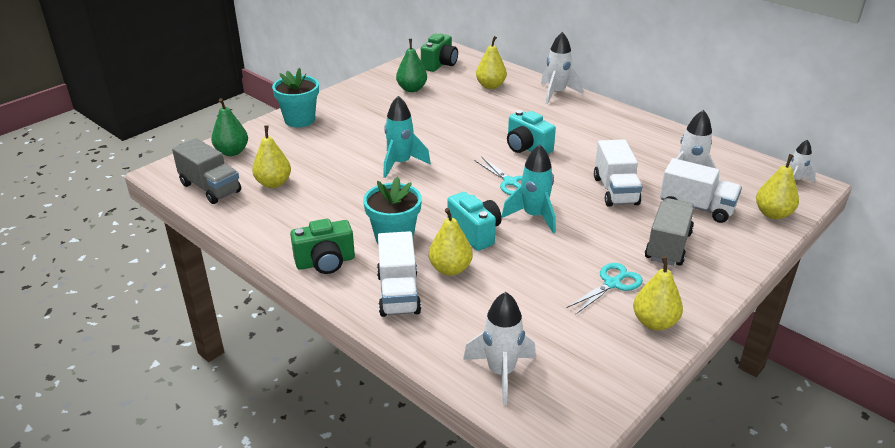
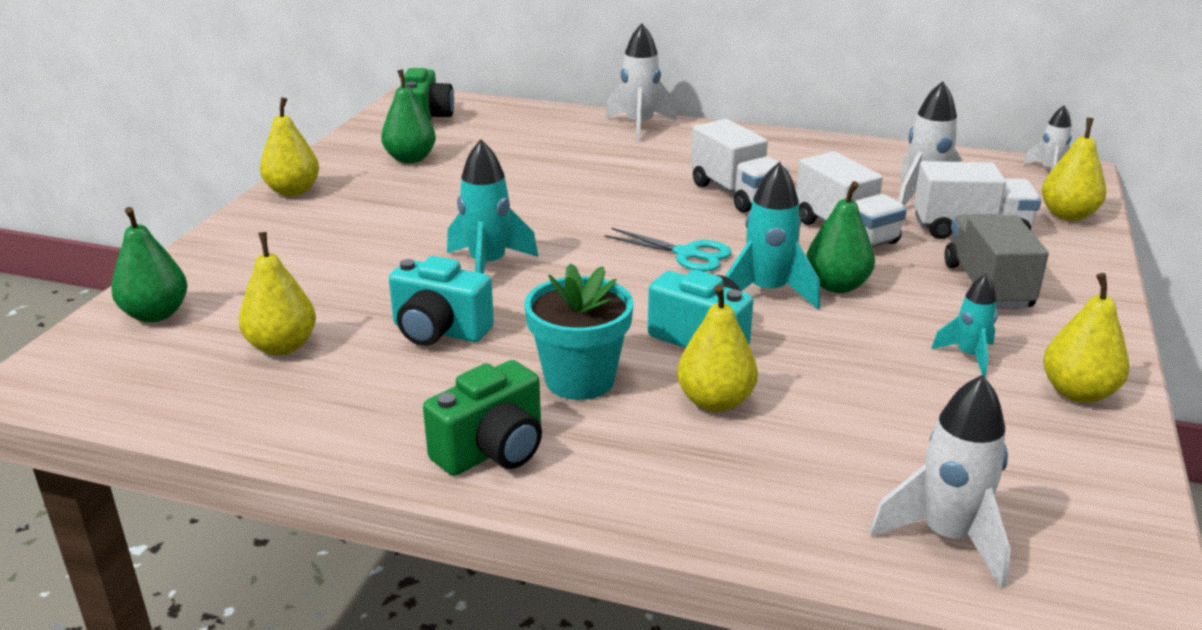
camera: 25 degrees left, 5 degrees down
grey truck [172,138,241,204] -> none
turquoise flower pot [272,68,319,128] -> none
white truck [377,231,421,317] -> white truck moved to [691,119,789,213]
yellow pear [476,36,507,89] -> yellow pear moved to [260,97,319,196]
turquoise camera [507,110,556,154] -> turquoise camera moved to [389,256,494,346]
turquoise scissors [567,263,643,315] -> turquoise rocket [931,274,998,377]
none -> green pear [806,181,875,293]

